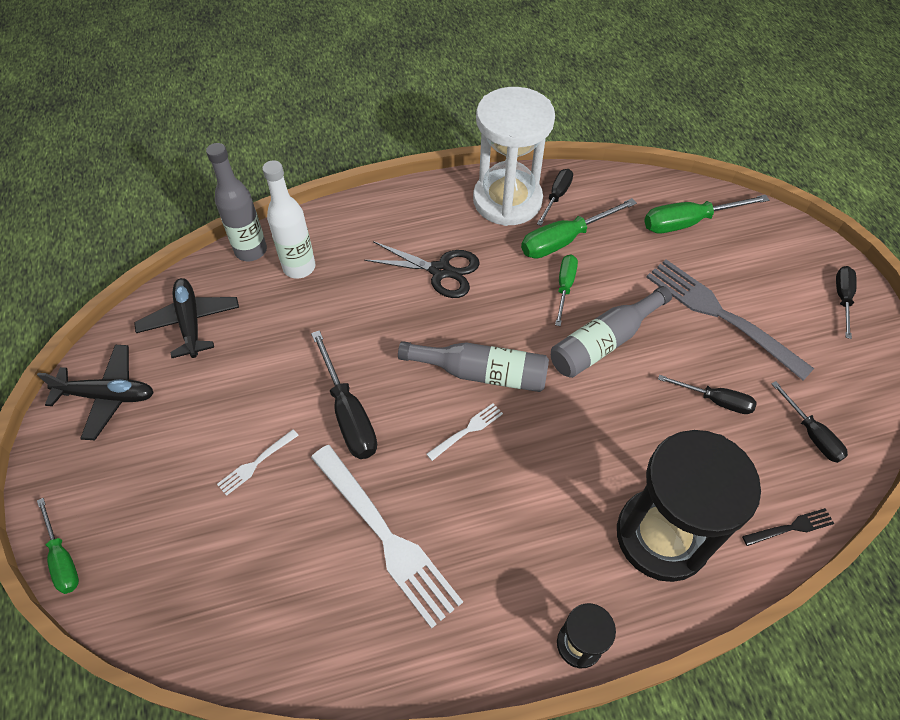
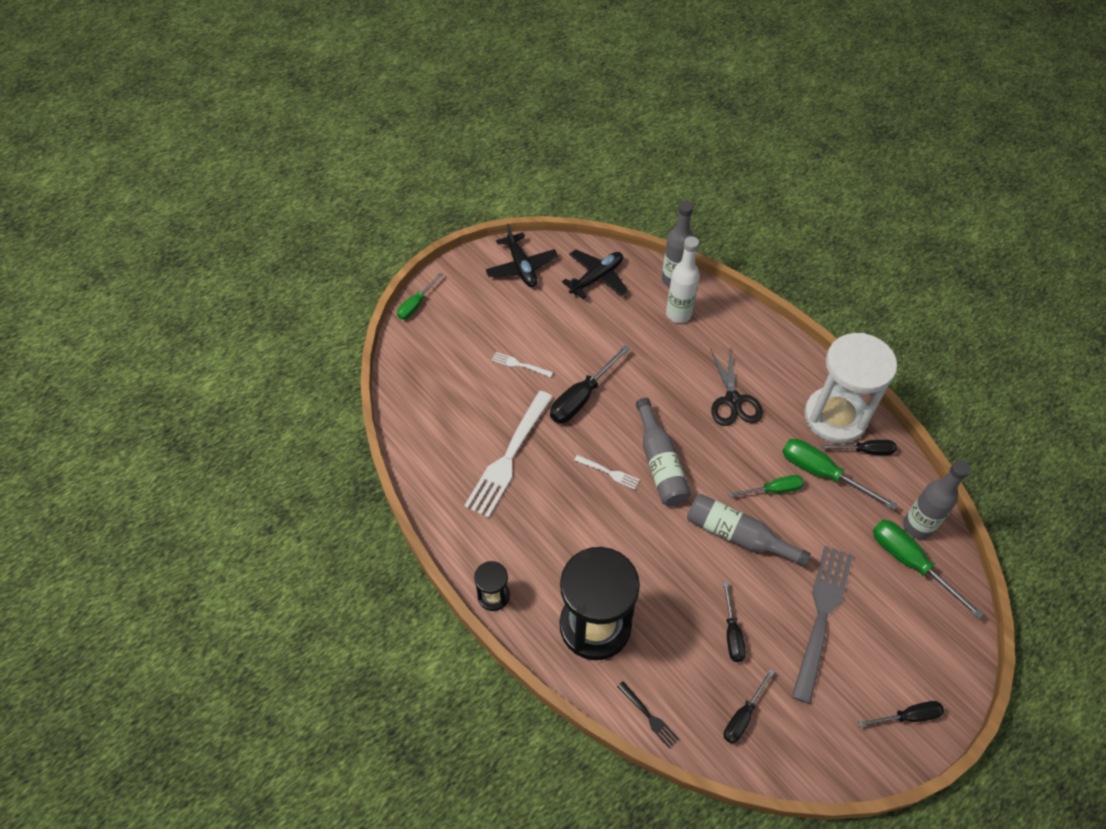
camera: 65 degrees right, 0 degrees up
none -> grey bottle [903,460,970,539]

